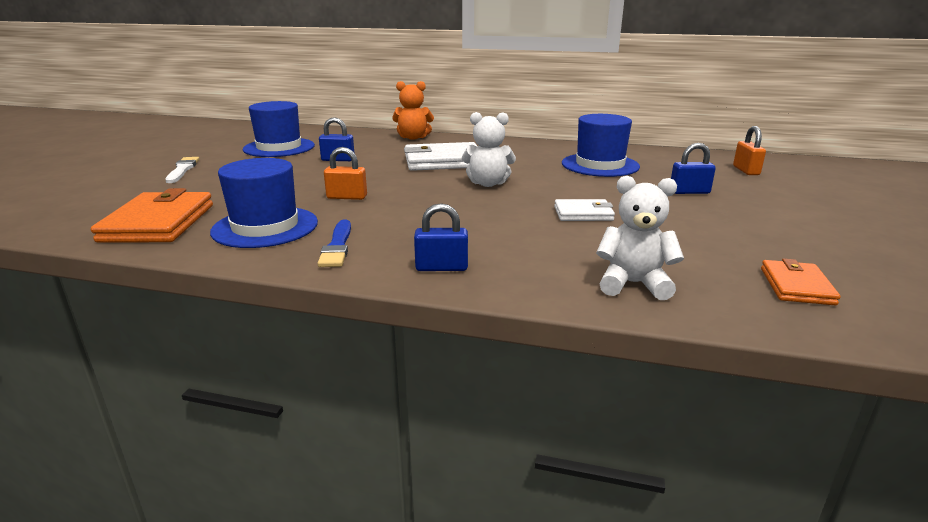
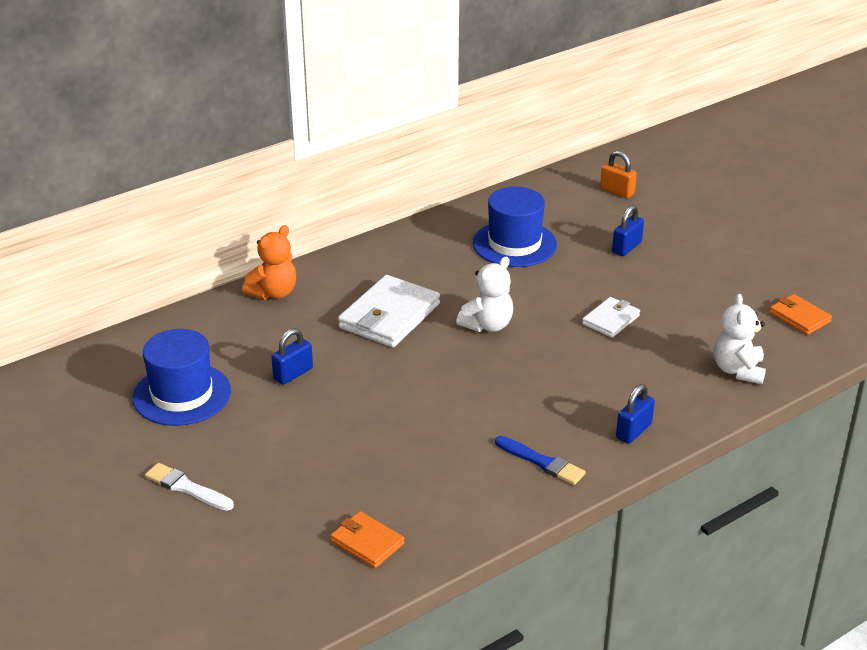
camera: 50 degrees left, 10 degrees up
orange wallet [91,188,213,243] -> orange wallet [330,511,405,568], size x0.56
blue hat [210,158,318,248] -> none
orange padlock [324,147,367,200] -> none
white teddy bear [596,176,684,300] -> white teddy bear turned 45 degrees counterclockwise [714,294,766,384]

